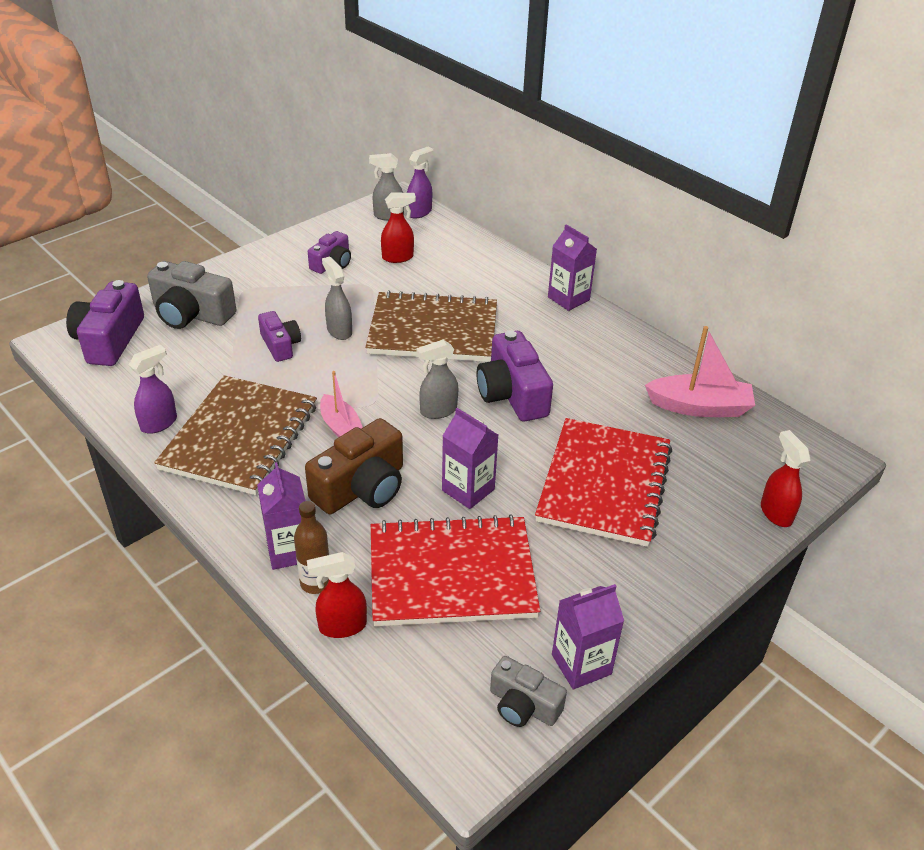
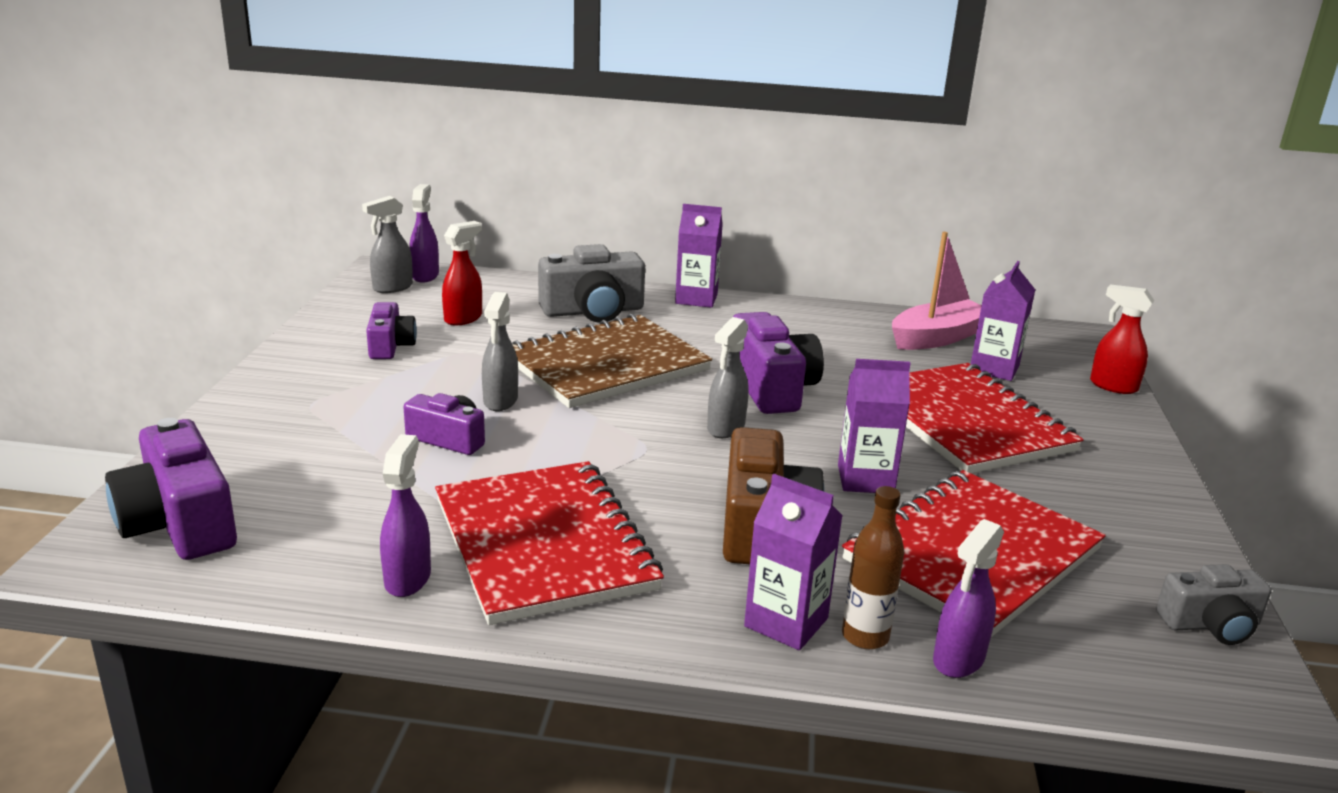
camera: 40 degrees left, 15 degrees down
grey camera [147,261,236,329] -> grey camera moved to [538,244,645,322]
brown notebook [154,375,317,495] -> red notebook [435,461,664,625]
red spray bottle [307,552,367,638] -> purple spray bottle [933,519,1004,678]
pink boat [320,371,363,438] -> none
grey spray bottle [322,256,352,340] -> grey spray bottle turned 105 degrees counterclockwise [482,292,518,411]
purple camera [476,330,553,421] -> purple camera turned 135 degrees counterclockwise [733,312,824,414]
purple carton [552,584,624,689] -> purple carton moved to [971,261,1035,381]

